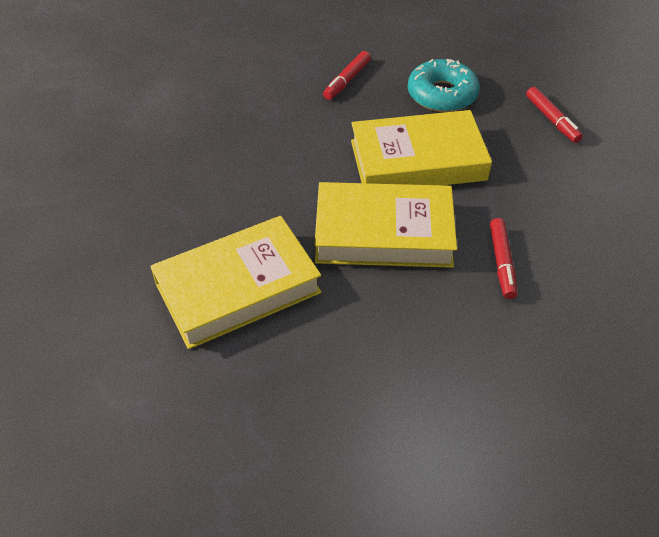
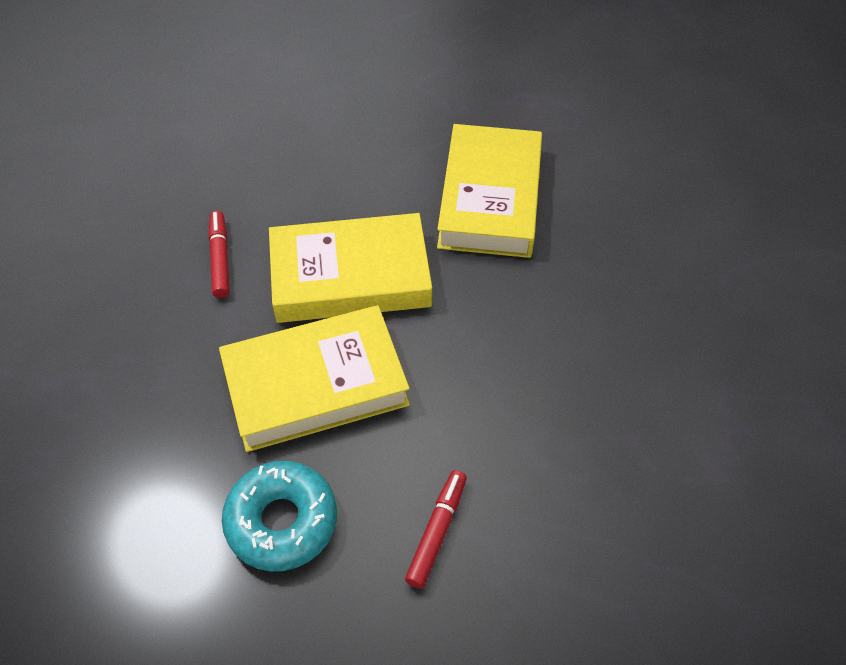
camera: 170 degrees right, 5 degrees up
yellow book [151,216,322,349] -> yellow book turned 45 degrees counterclockwise [437,124,542,258]
red marker [526,87,583,143] -> none

